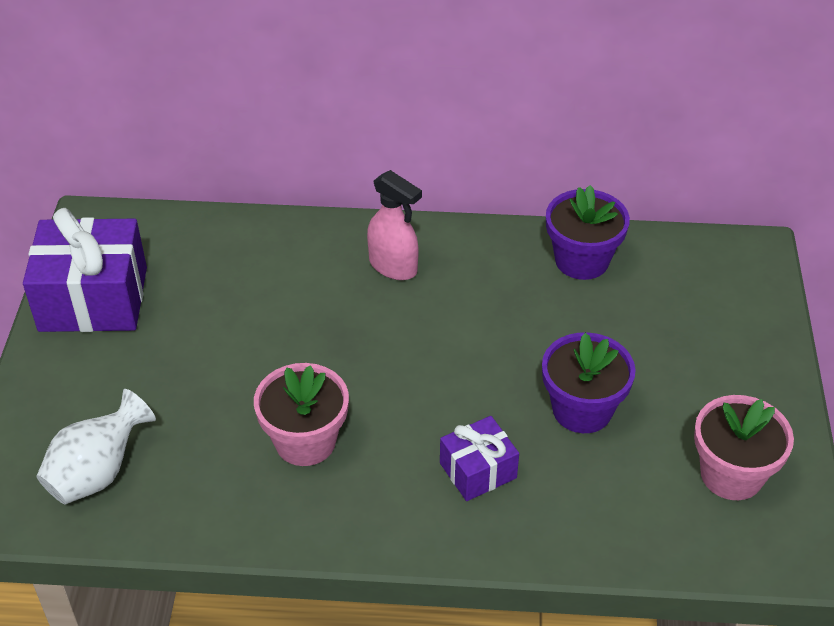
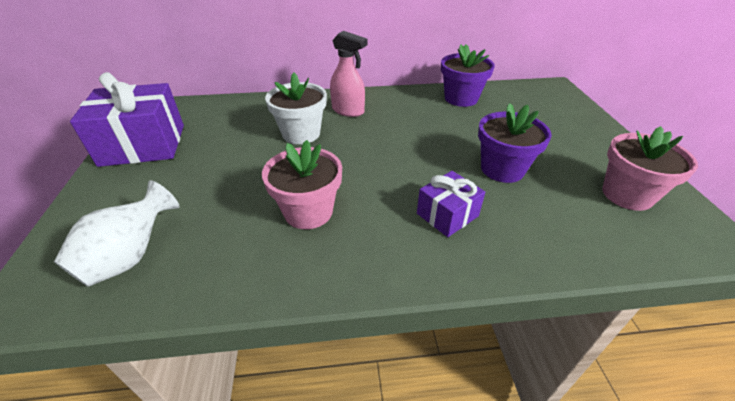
camera: 10 degrees left, 5 degrees down
none -> white flower pot [265,73,327,144]

